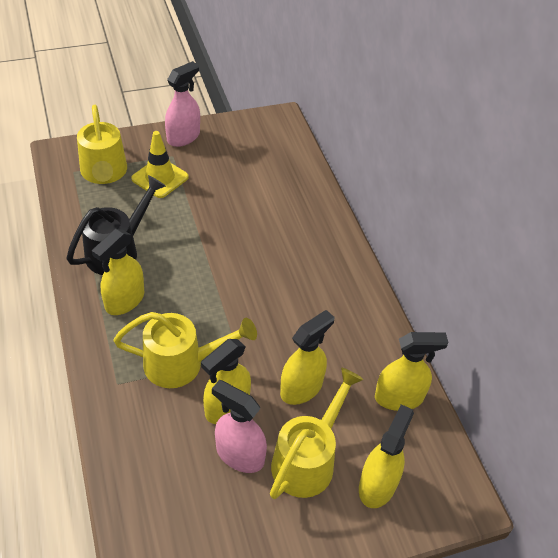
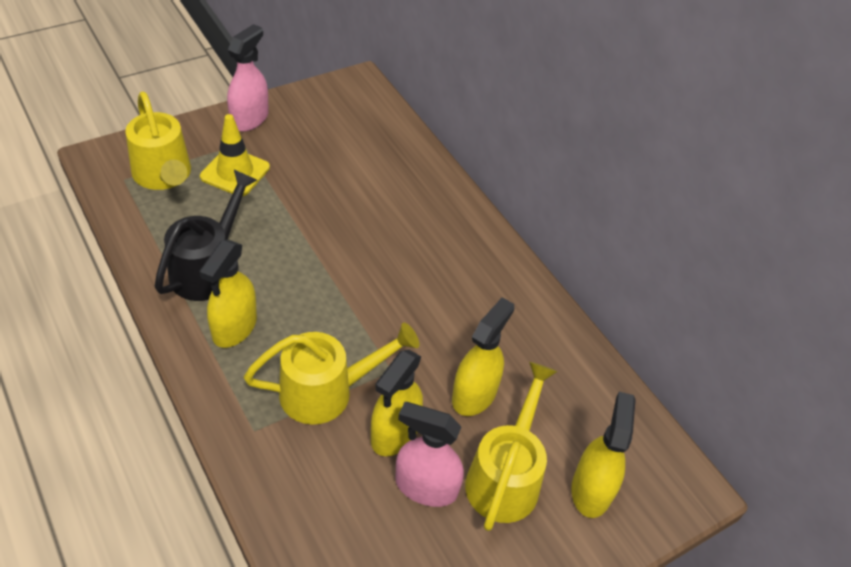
camera: 15 degrees left, 0 degrees up
yellow spray bottle [375,332,449,411] -> none

